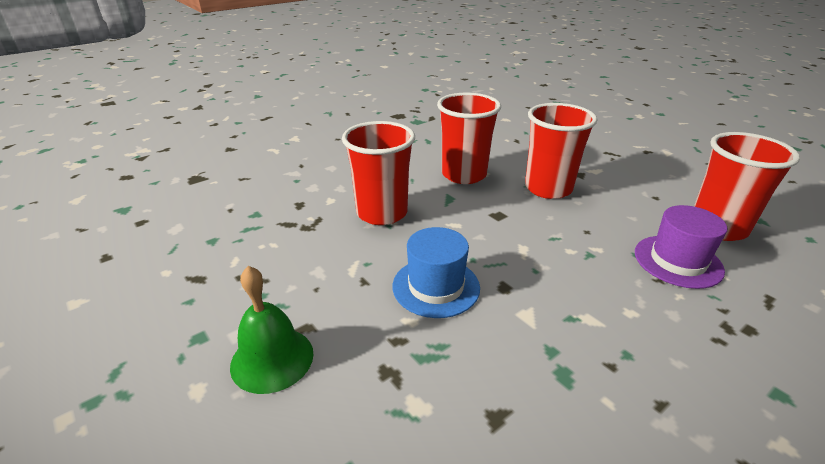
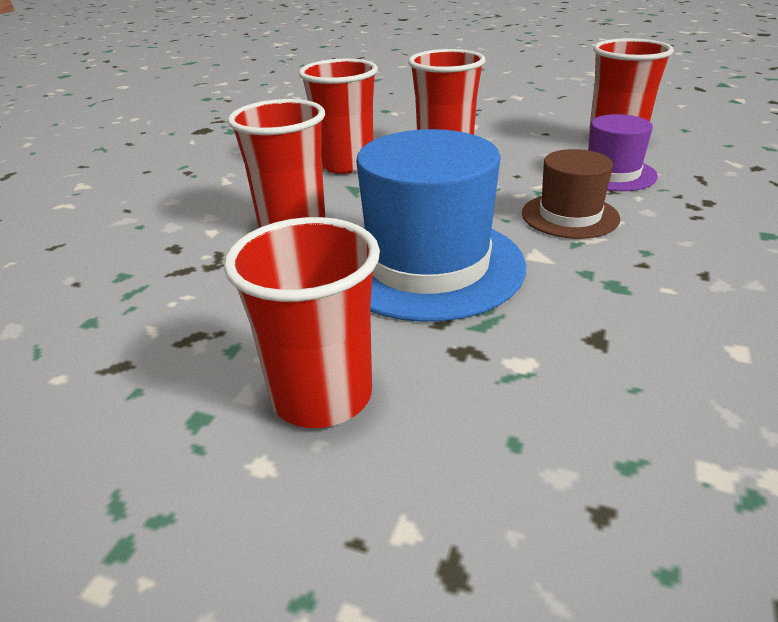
camera: 30 degrees left, 0 degrees up
green bell [230,266,313,394] -> red cup [224,217,380,428]
blue hat [392,227,480,318] -> blue hat [356,129,526,322], size x1.80
none -> brown hat [522,149,621,239]

